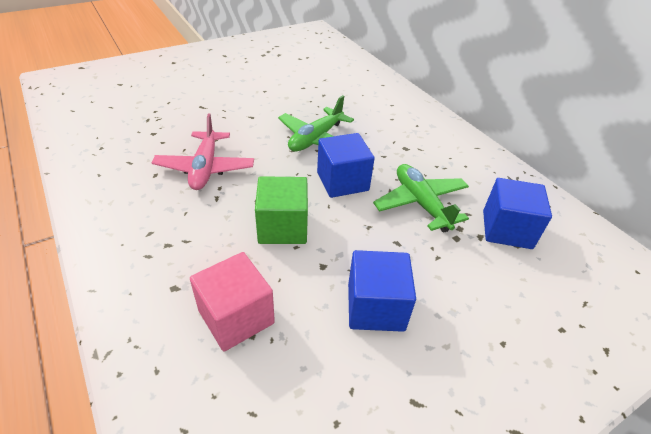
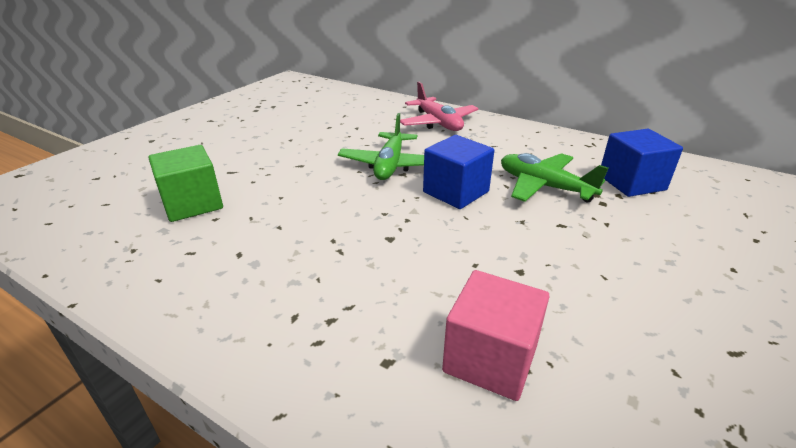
camera: 25 degrees left, 10 degrees down
pink plane [152,113,254,190] -> pink plane moved to [400,82,479,131]
green cube [255,176,308,244] -> green cube moved to [148,145,223,222]
blue cube [348,250,416,332] -> none

